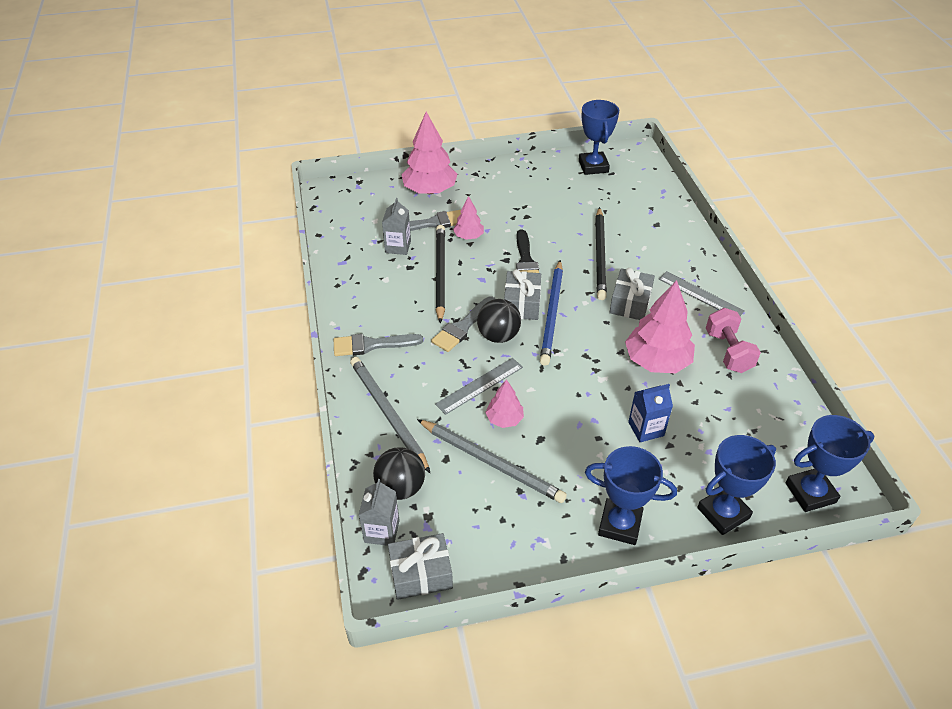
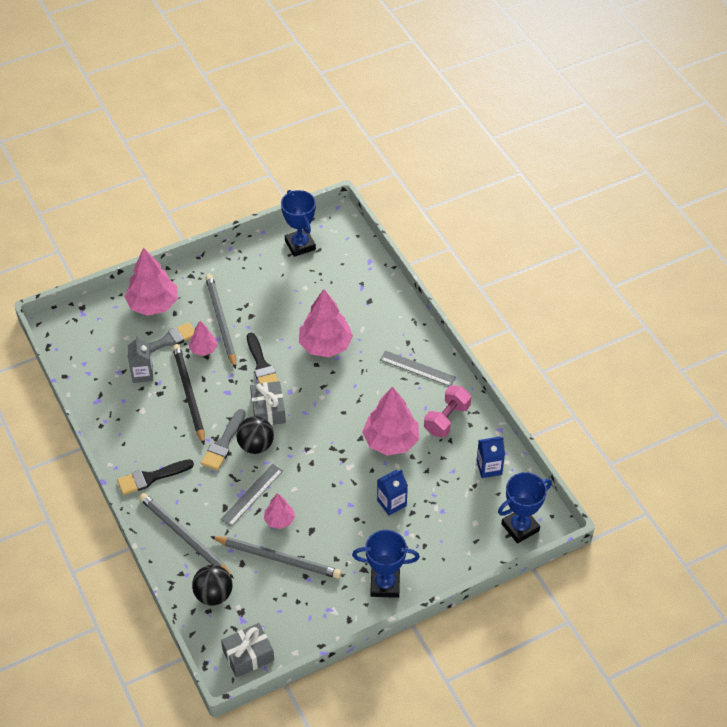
camera: 15 degrees left, 5 degrees up
grey brush [334,334,423,356] -> black brush [117,459,194,495]
grey carton [359,479,400,546] -> none
blue pencil [540,260,563,366] -> none
black pencil [595,207,607,300] -> pink tree [299,289,353,357]
grey gift [609,268,655,320] -> none
blue trophy [697,435,776,535] -> none
pink dumbbell [706,308,761,373] -> pink dumbbell turned 60 degrees clockwise [424,385,471,437]
none -> grey pencil [205,274,236,369]
none -> blue carton [477,436,505,478]

